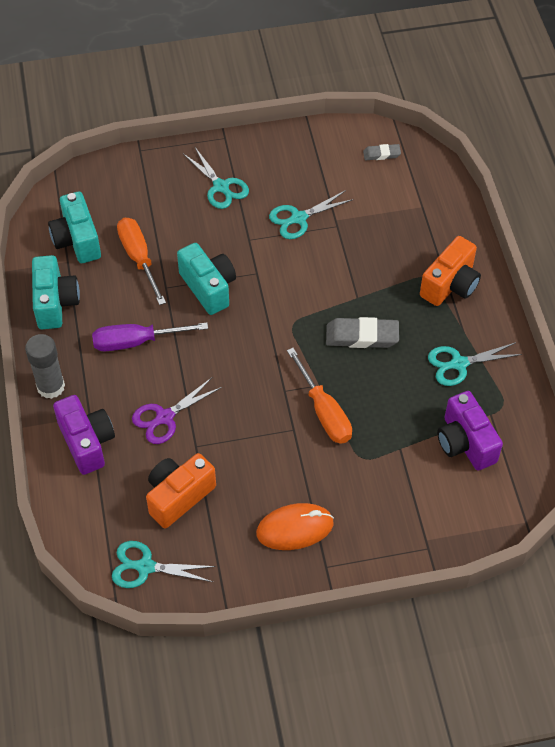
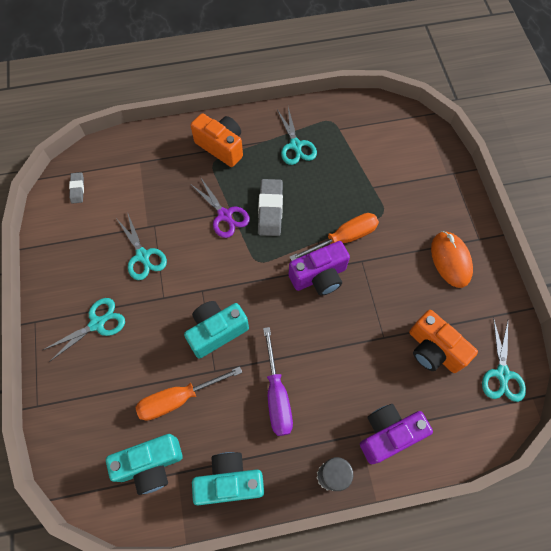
camera: 90 degrees left, 10 degrees up
purple scissors [132,378,222,444] -> purple scissors moved to [192,177,250,238]
purple camera [437,391,503,471] -> purple camera moved to [289,241,350,296]

